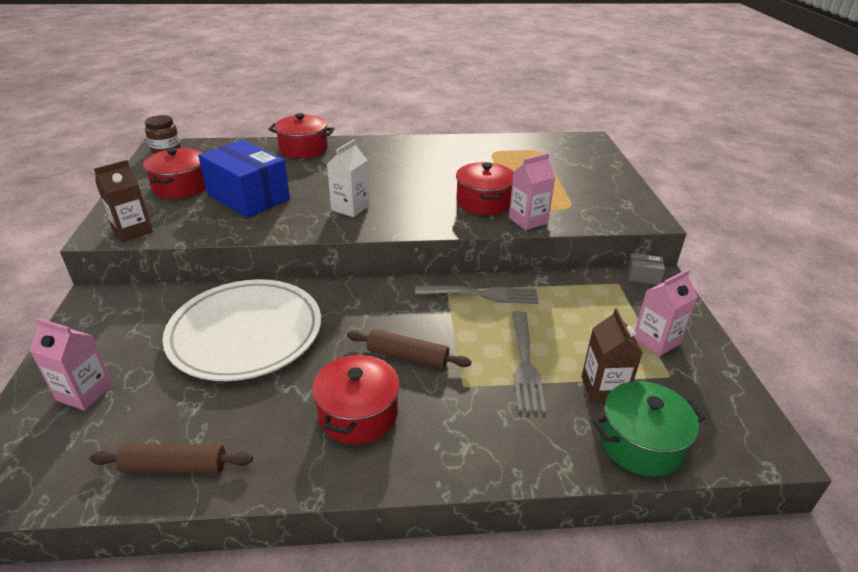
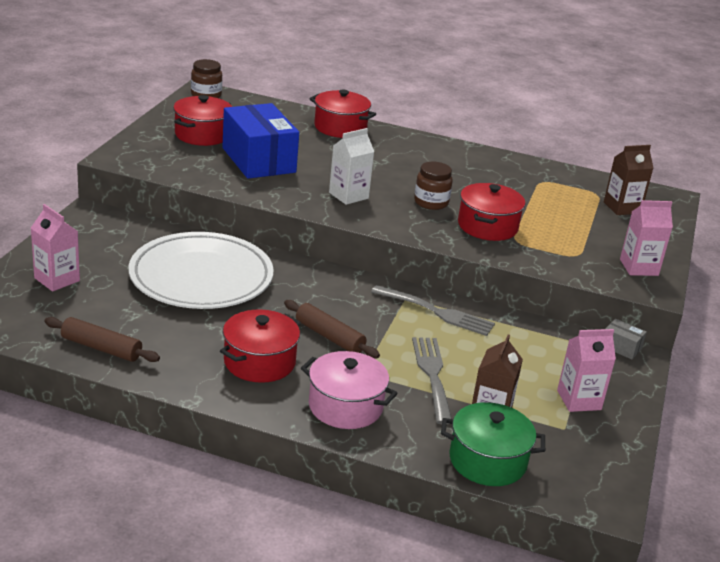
camera: 20 degrees right, 5 degrees down
brown carton [94,160,153,242] -> brown carton moved to [604,145,653,215]
pink carton [509,153,555,230] -> pink carton moved to [620,200,673,276]
grey fork [512,311,546,413] -> grey fork turned 150 degrees clockwise [412,337,452,424]
none -> pink pot [301,351,398,429]
none -> brown jar [414,162,453,210]

